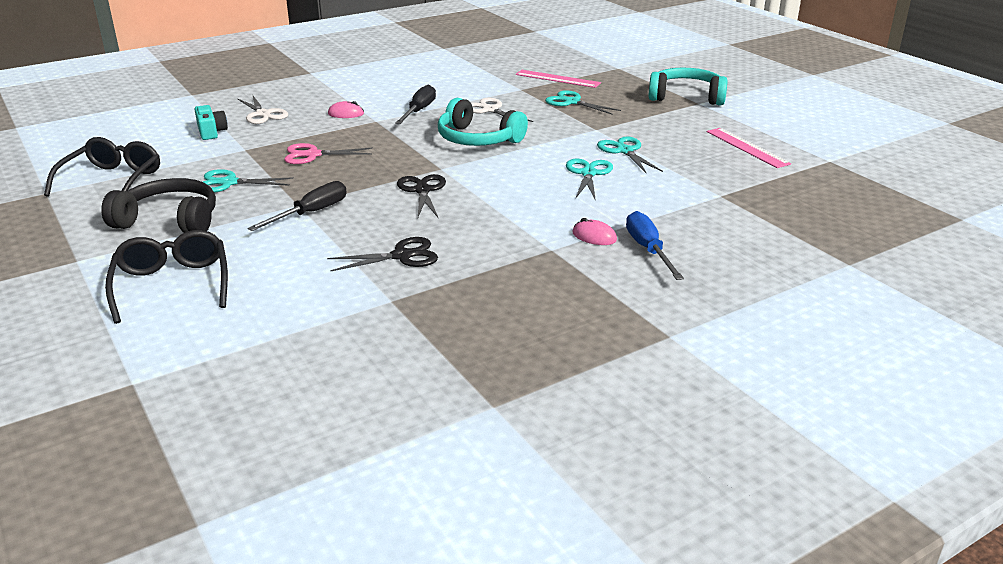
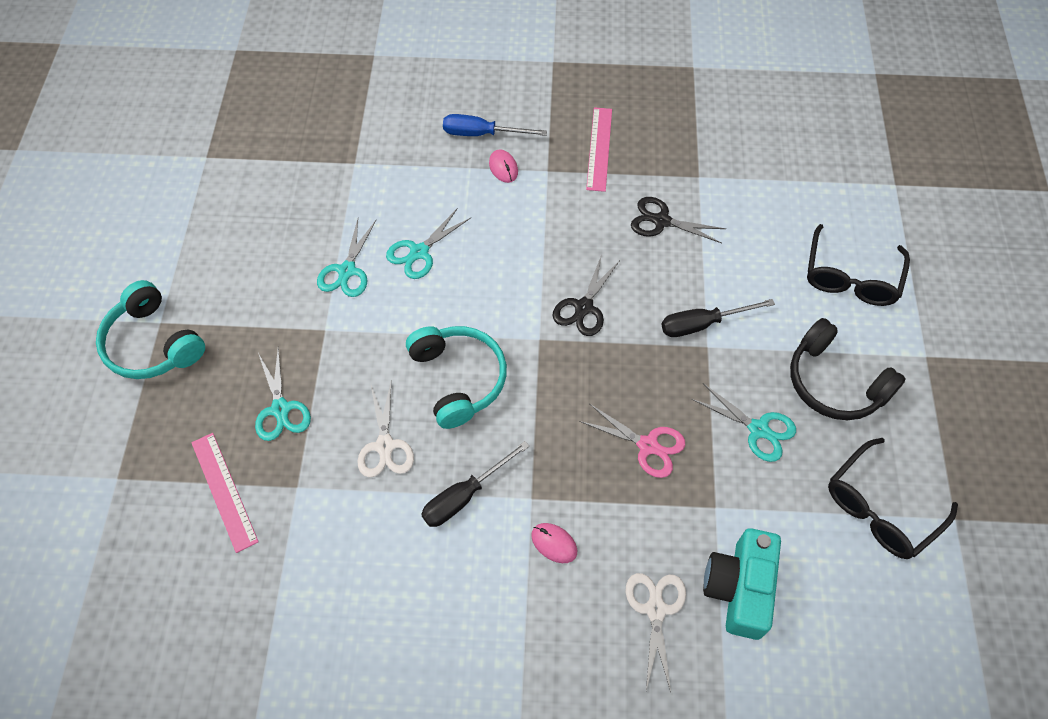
camera: 145 degrees left, 30 degrees up
turquoise camera [194,105,228,140] -> turquoise camera [703,528,781,640], size x1.66
blue screwdriver [626,211,684,280] -> blue screwdriver turned 75 degrees clockwise [443,114,547,136]
pink ruler [707,128,791,168] -> pink ruler moved to [586,107,612,192]

